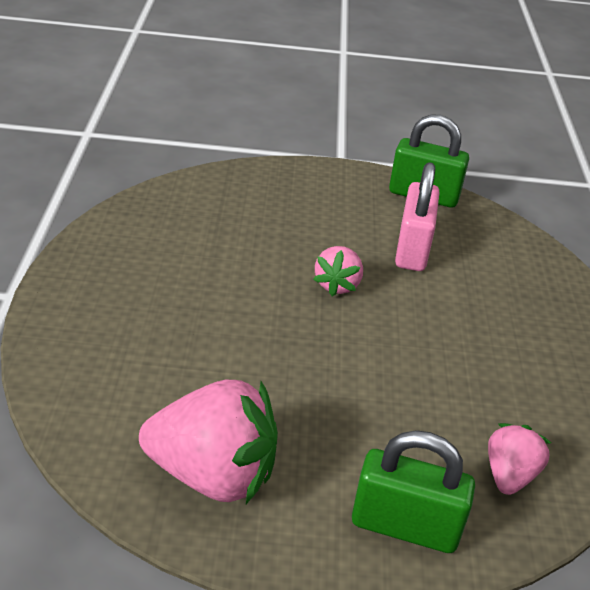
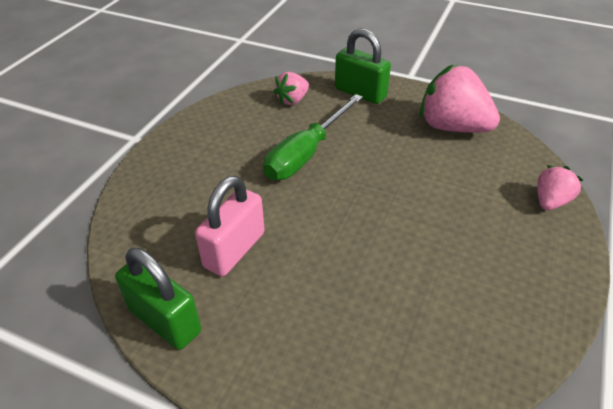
camera: 155 degrees left, 5 degrees up
pink strawberry [313,246,363,296] -> pink strawberry moved to [537,165,583,210]
none -> green screwdriver [263,94,363,180]

